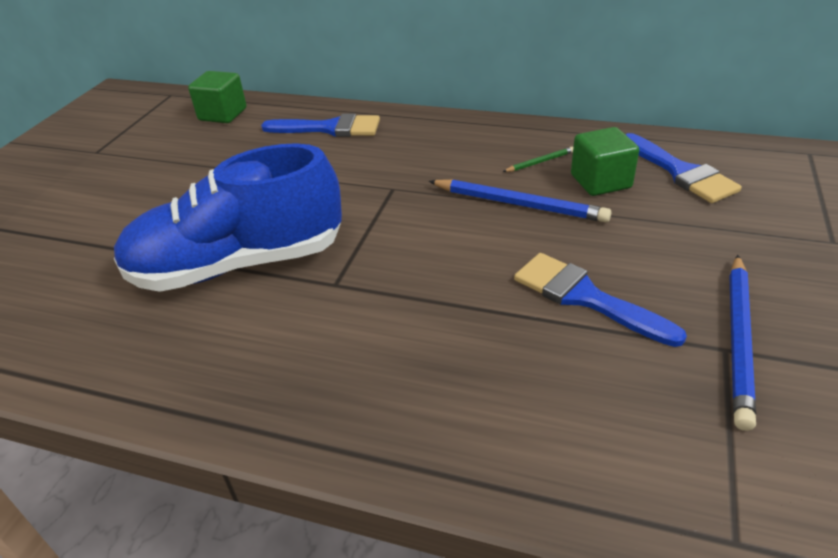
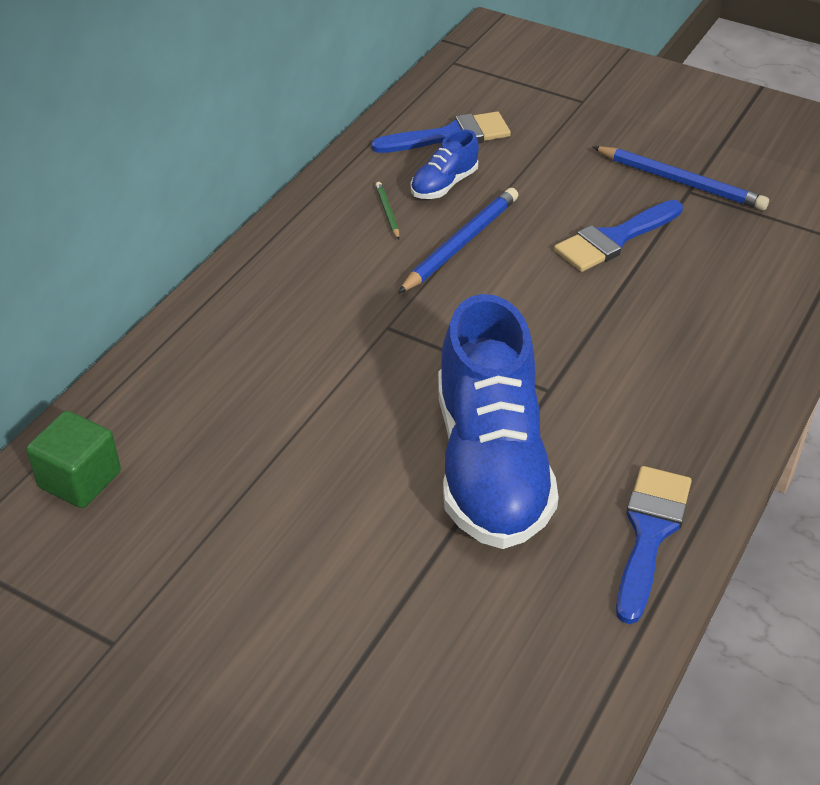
camera: 80 degrees left, 5 degrees up
blue brush [261,114,380,137] -> blue brush moved to [616,466,692,624]
green cube [571,127,639,196] -> blue shoe [411,130,479,199]

